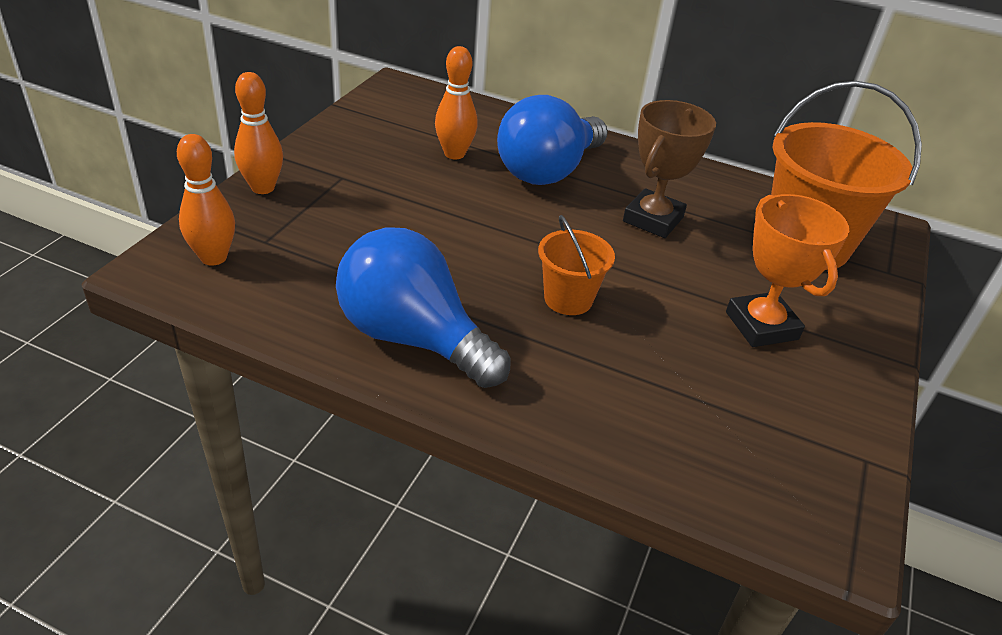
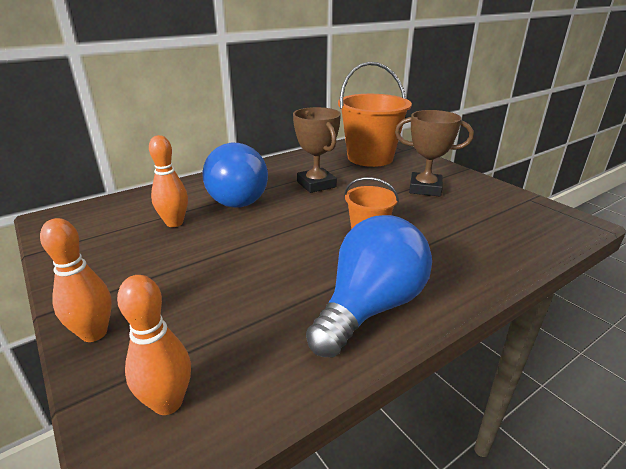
camera: 55 degrees left, 10 degrees down
blue light bulb [336,227,511,388] -> blue light bulb turned 150 degrees clockwise [306,215,432,358]
orange trophy [726,194,849,347] -> brown trophy [395,110,474,196]

